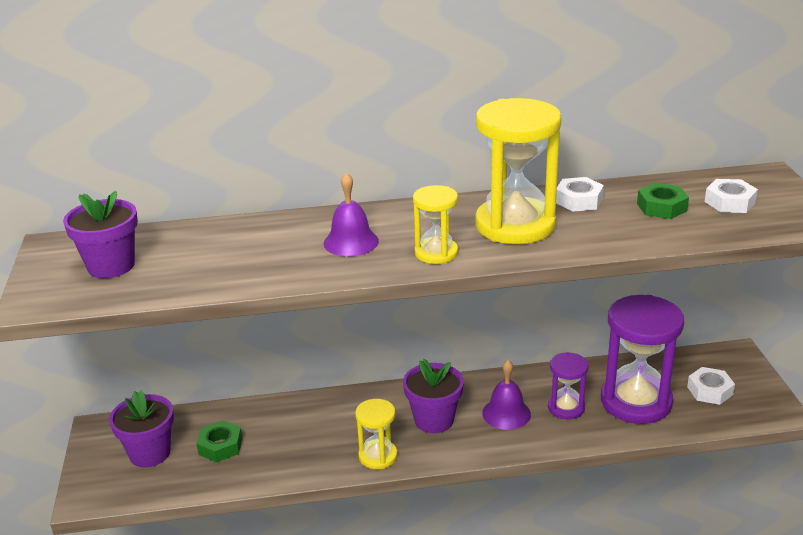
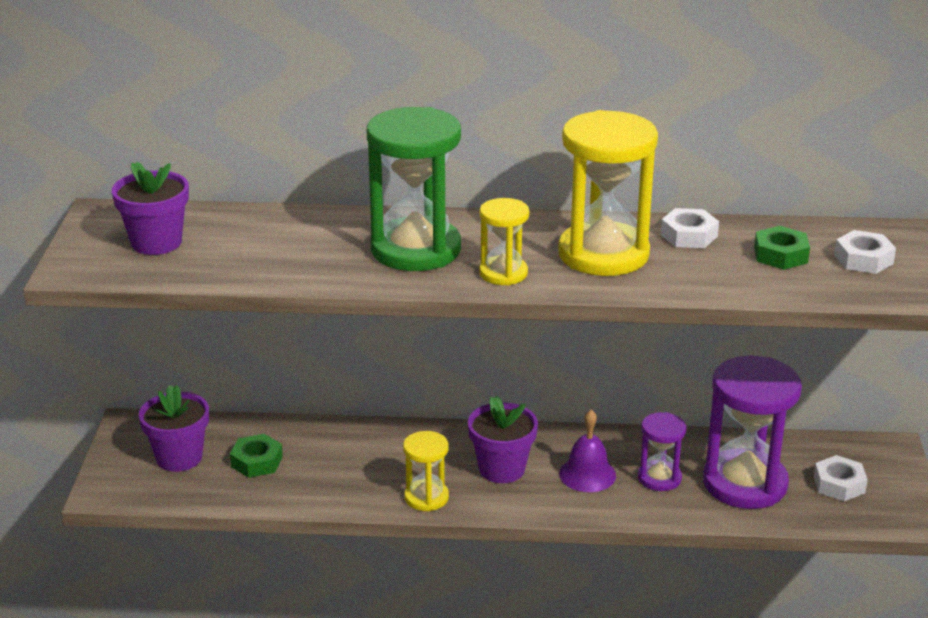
camera: 10 degrees right, 0 degrees up
purple bell [323,172,379,257] -> green hourglass [367,107,461,271]

